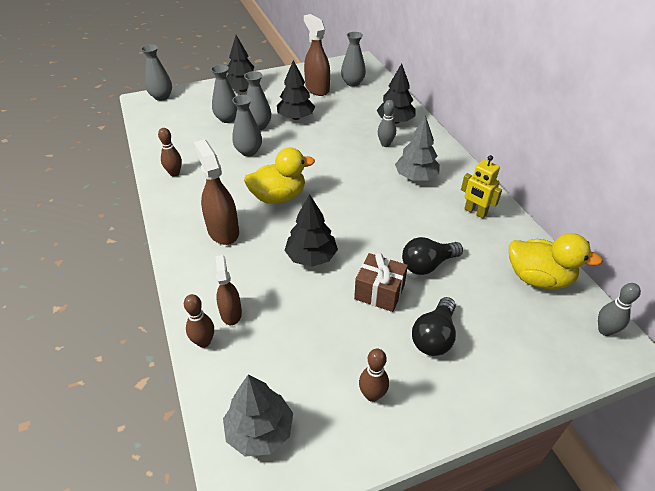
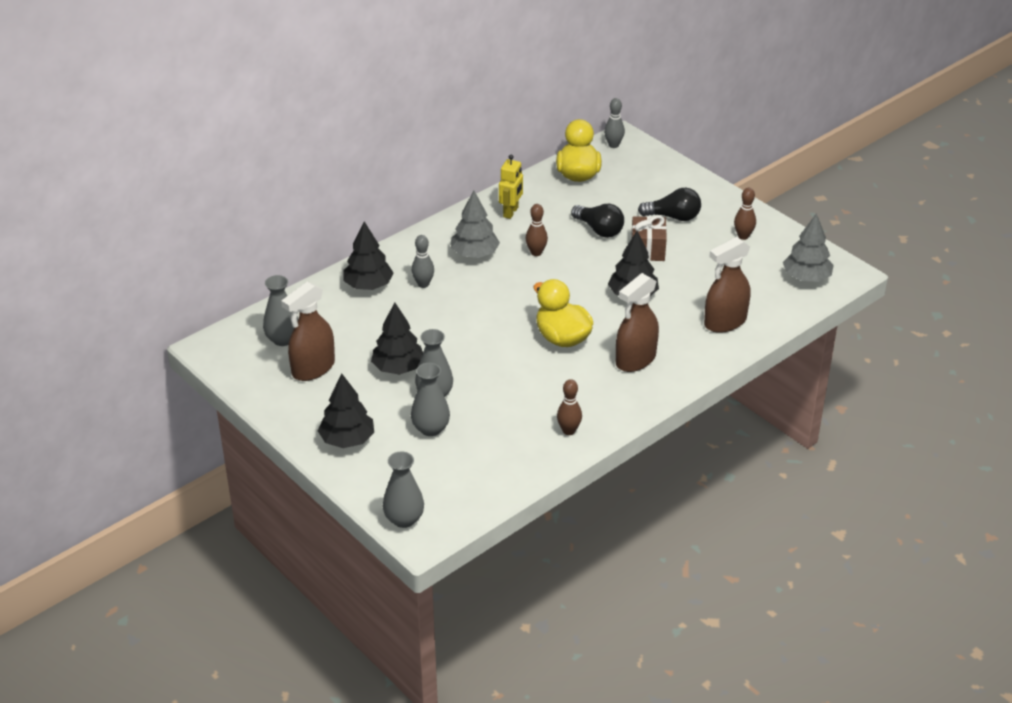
camera: 110 degrees left, 5 degrees down
brown bowling pin [184,294,214,348] -> brown bowling pin moved to [525,204,548,256]
brown spray bottle [215,255,242,325] -> brown spray bottle [704,237,751,333], size x1.62
grey vase [232,95,262,156] -> none

